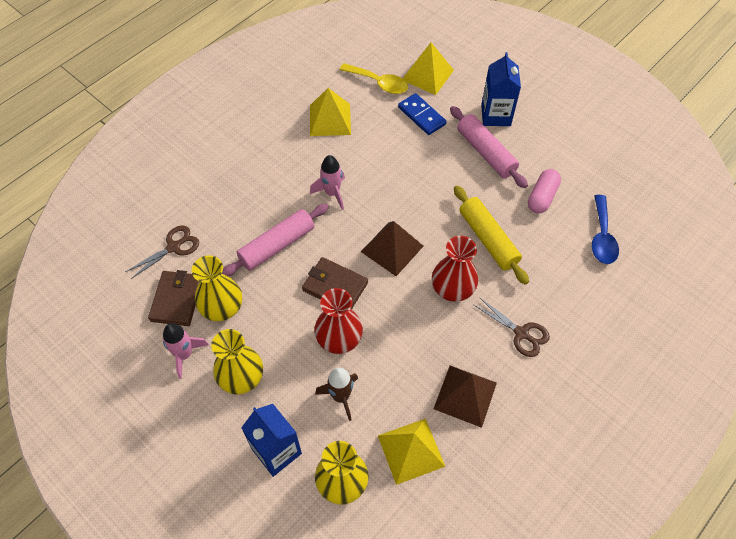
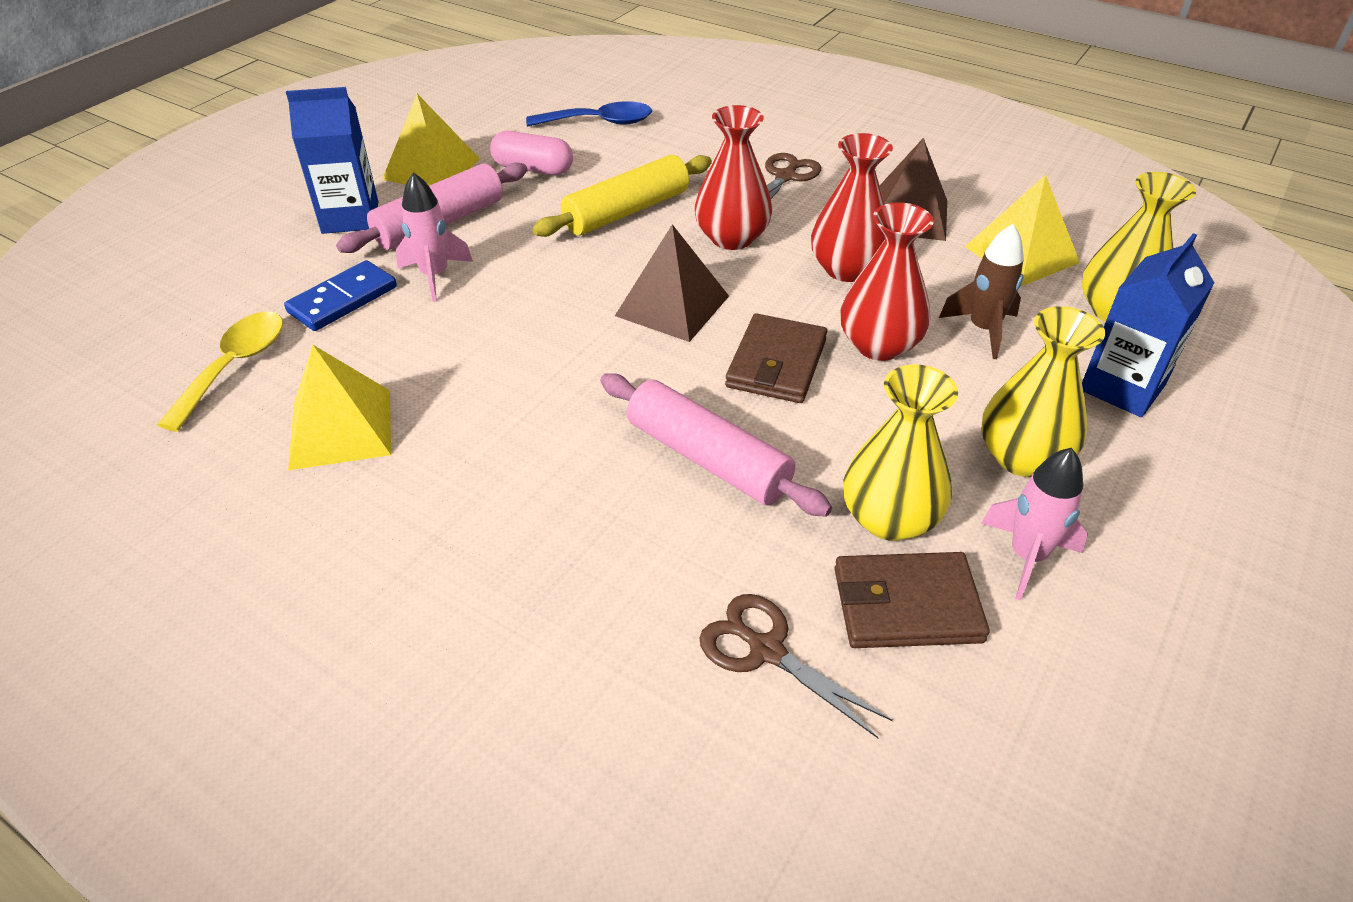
camera: 100 degrees left, 15 degrees down
pink rocket [310,155,345,210] -> pink rocket moved to [396,172,473,302]
yellow pyramid [403,42,454,95] -> yellow pyramid moved to [382,94,480,186]
none -> red vase [811,133,893,282]

